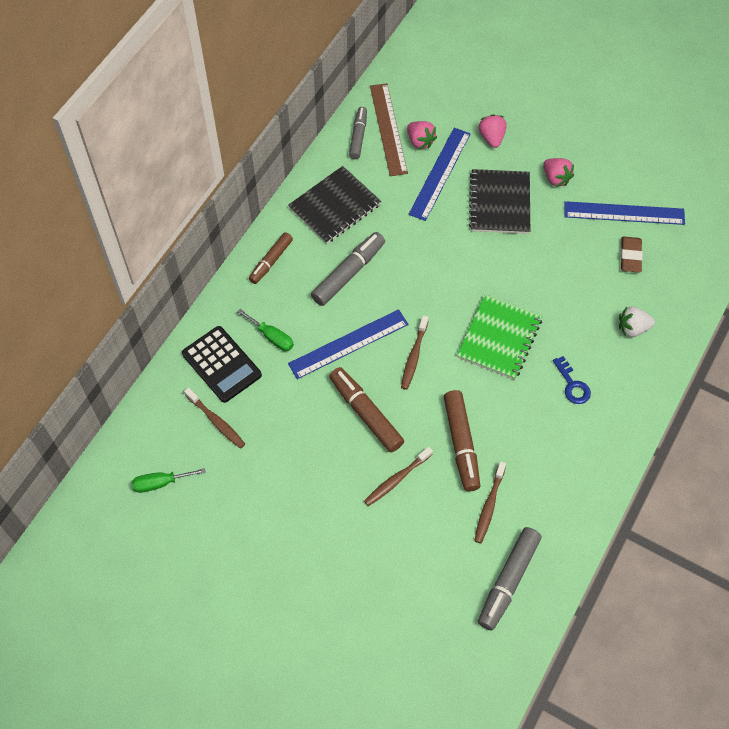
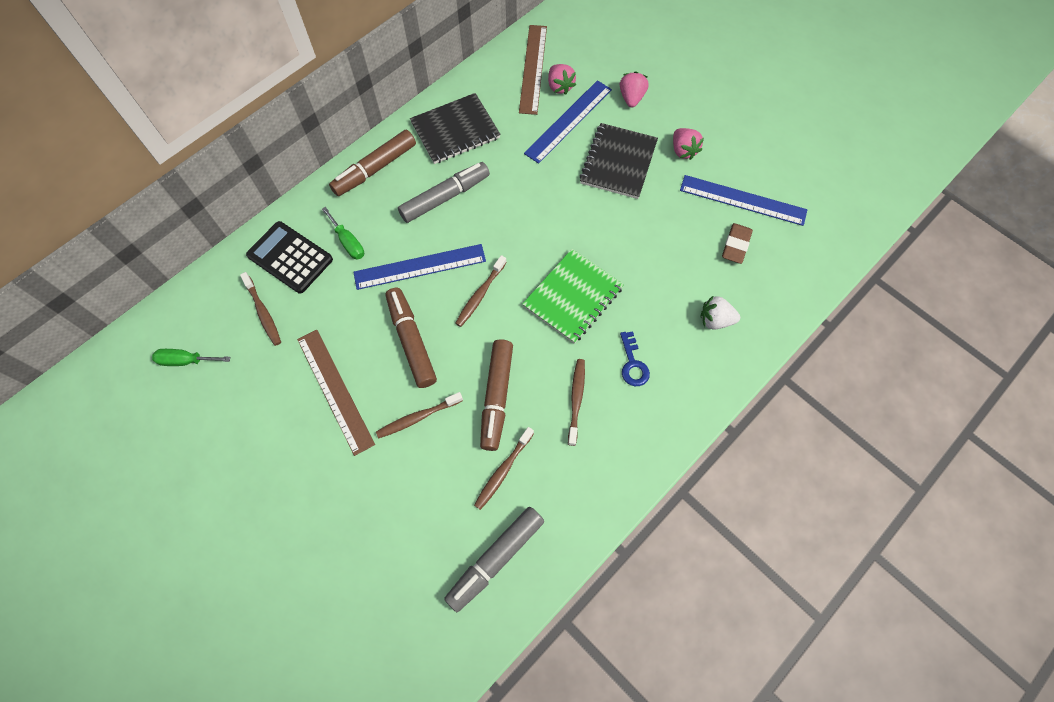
camera: 15 degrees right, 5 degrees up
black calculator [182,326,262,403] -> black calculator turned 150 degrees clockwise [246,221,333,294]
brown marker [249,232,293,284] -> brown marker [329,130,416,196], size x1.52
grey marker [349,107,367,159] -> none
none -> brown ruler [297,330,375,456]
none -> brown toothbrush [568,359,585,446]

